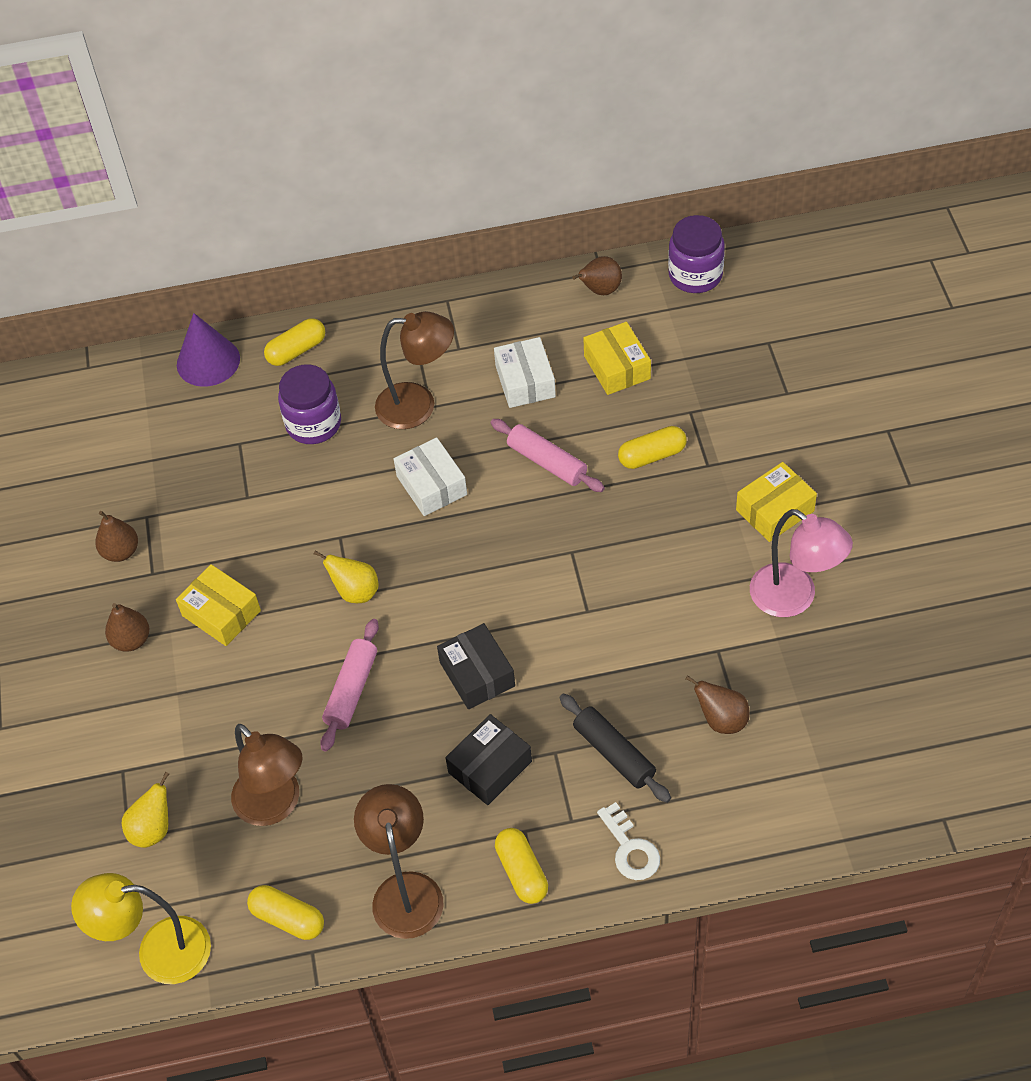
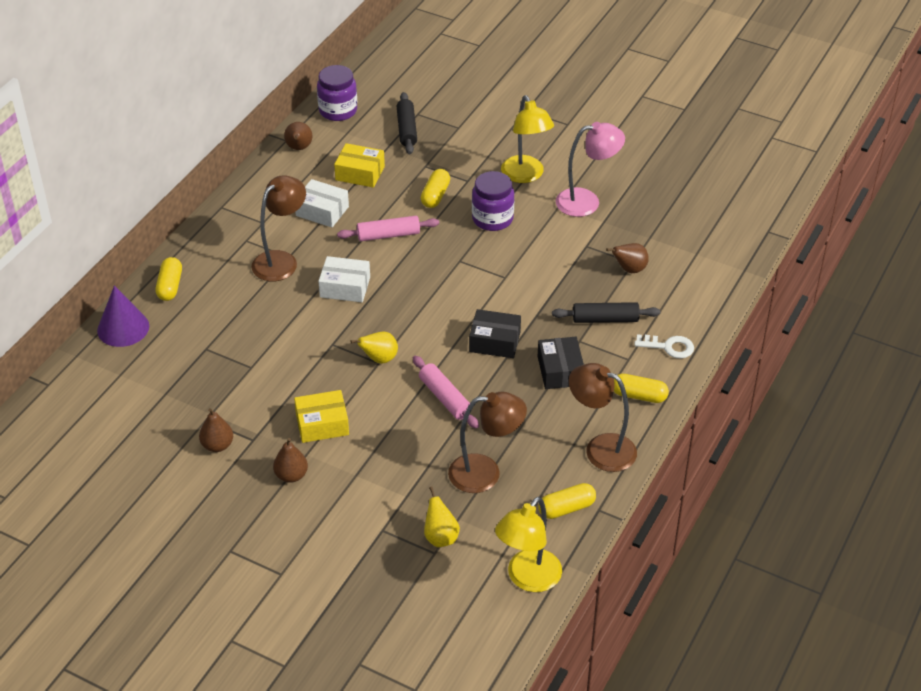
camera: 55 degrees left, 10 degrees down
purple jar [278,364,341,444] -> purple jar moved to [472,171,514,231]
yellow box [736,462,817,542] -> yellow lamp [501,95,554,183]
none -> black rolling pin [397,92,417,154]

